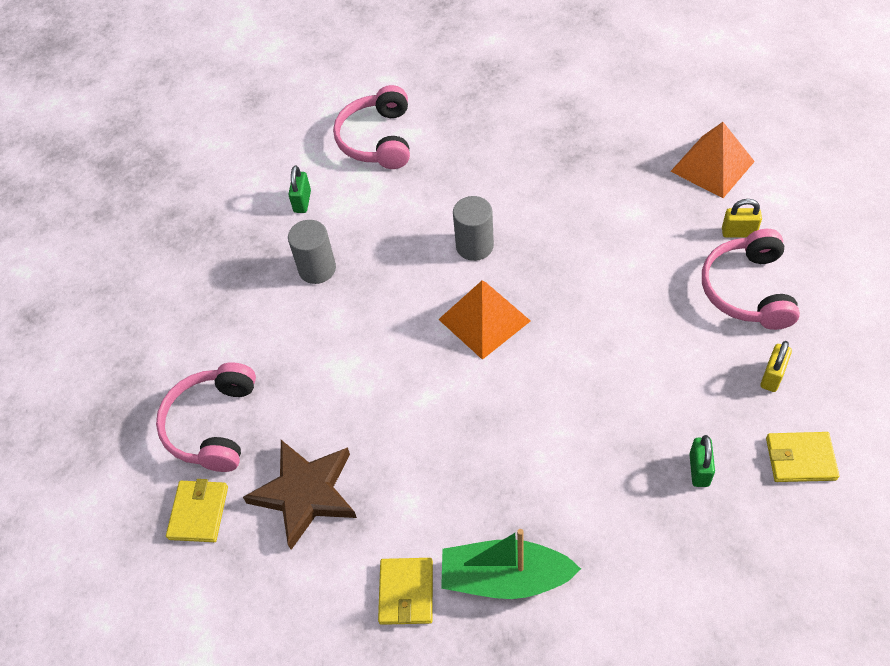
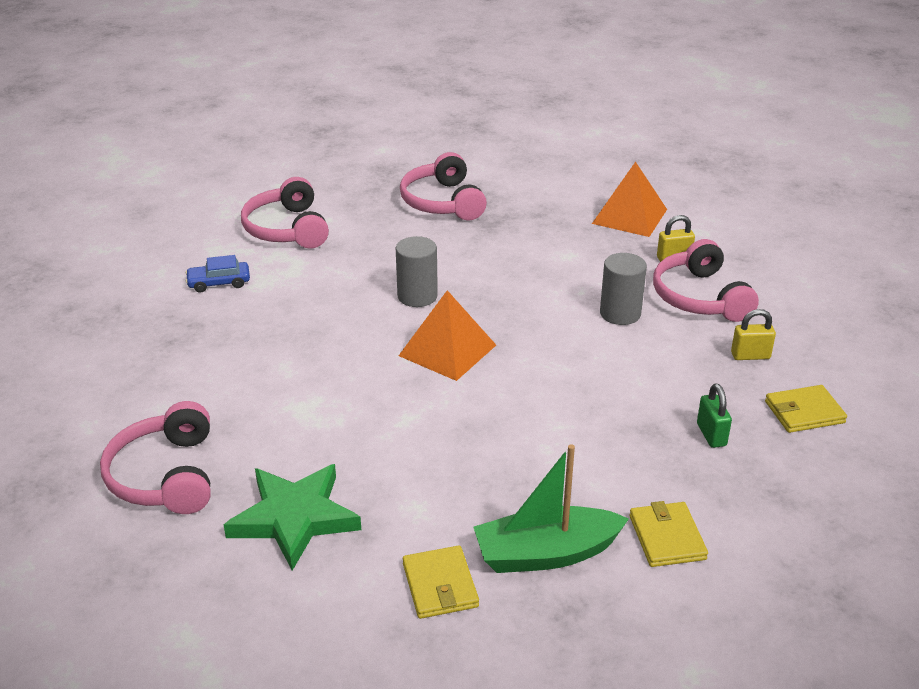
camera: 20 degrees left, 20 degrees down
yellow wallet [166,479,228,542] -> yellow wallet moved to [630,501,708,567]
brown star [243,440,357,550] -> green star [224,464,361,571]
green padlock [288,165,311,213] -> blue car [185,255,250,292]
grey cylinder [288,220,336,284] -> grey cylinder moved to [600,253,647,325]
yellow padlock [760,341,792,392] -> yellow padlock turned 75 degrees clockwise [731,309,776,360]
none -> pink headphones [400,152,487,220]

